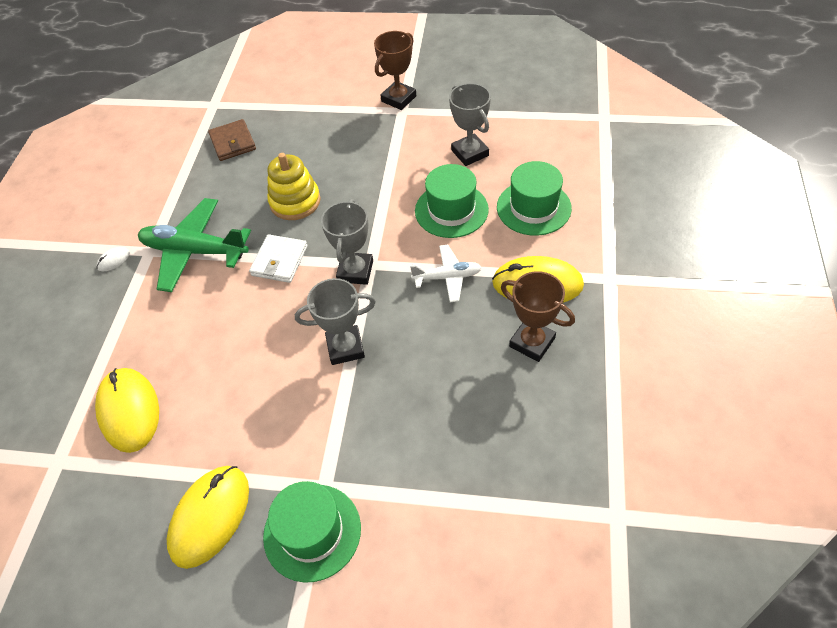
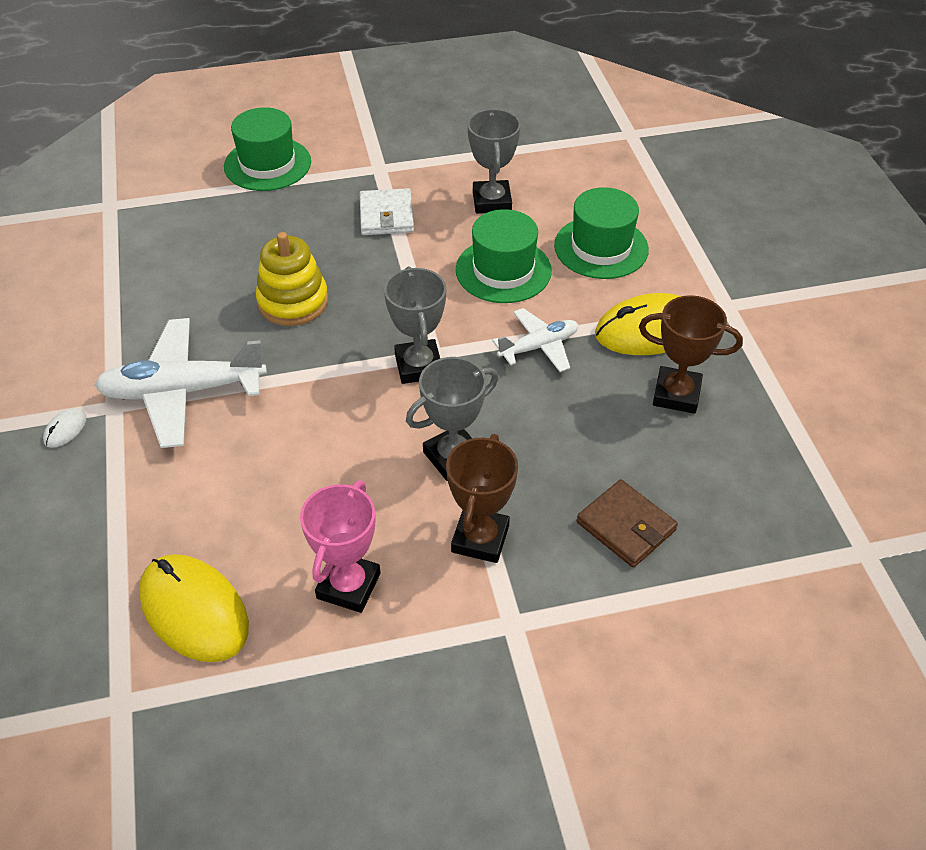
camera: 25 degrees left, 5 degrees down
green plane [138,198,251,292] -> white plane [94,318,267,448]
yellow mouse [167,466,249,569] -> none
brown wallet [208,119,256,161] -> brown wallet moved to [577,479,678,568]
white wallet [249,234,308,283] -> white wallet moved to [360,188,414,235]
green hat [263,481,361,583] -> green hat moved to [224,107,311,191]
brown trophy [374,31,416,110] -> brown trophy moved to [446,434,518,563]
grey trophy [449,83,491,166] -> grey trophy turned 45 degrees clockwise [468,109,521,214]
none -> pink trophy [300,480,381,613]

